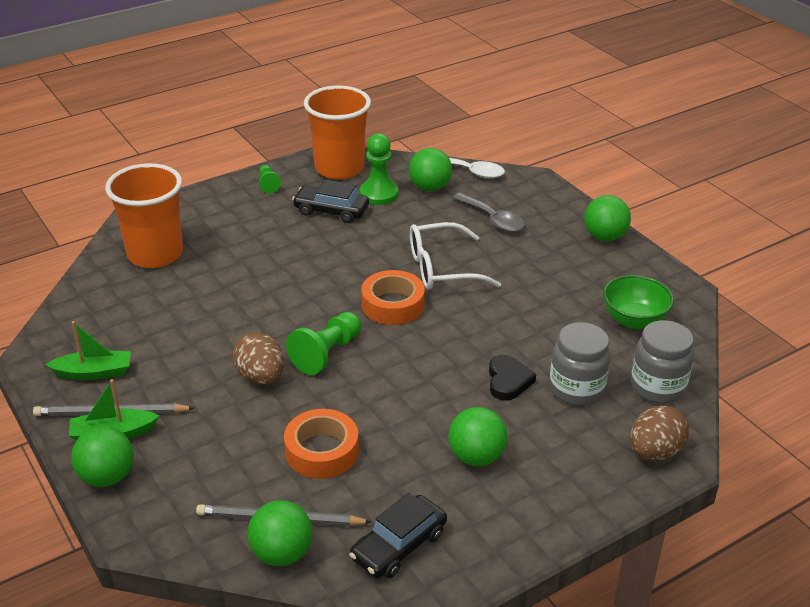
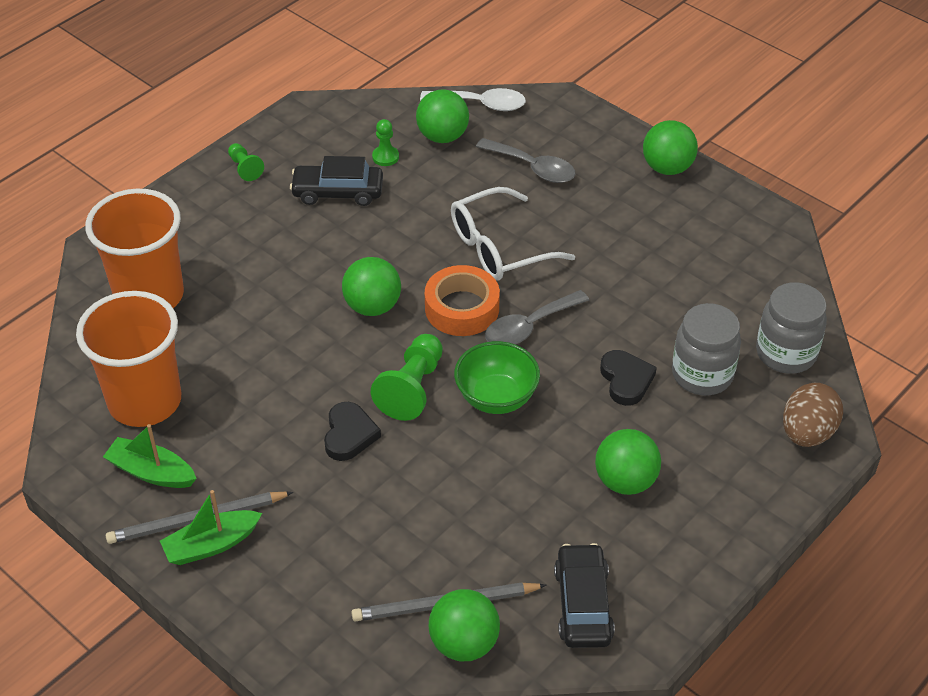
camera: 15 degrees left, 10 degrees up
green boat [45,321,131,380] -> green boat turned 135 degrees counterclockwise [103,424,197,488]
green ball [71,426,134,487] -> green ball moved to [342,257,401,316]
brown egg [233,332,284,384] -> black heart [324,402,381,461]
orange tape [284,409,359,479] -> none
orange cup [304,86,371,180] -> orange cup moved to [76,291,181,427]
black car [349,493,447,578] -> black car turned 150 degrees clockwise [554,543,615,648]
green pawn [360,133,399,205] -> green pawn [372,119,399,166], size x0.56
green bowl [603,275,674,329] -> green bowl moved to [454,341,540,414]
none -> grey spoon [485,290,589,345]

